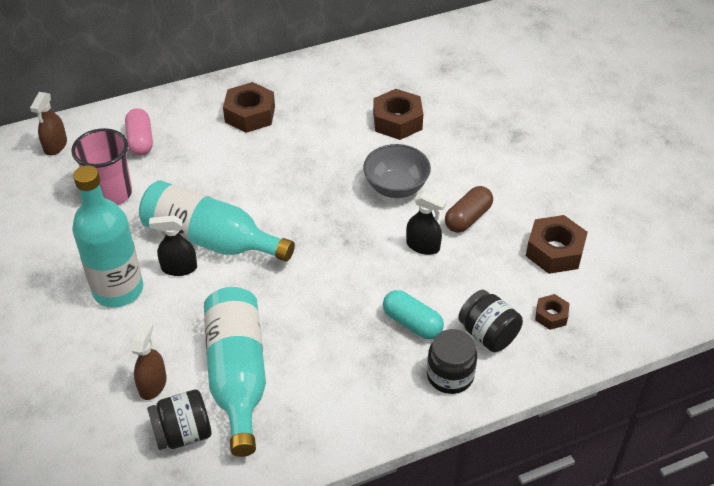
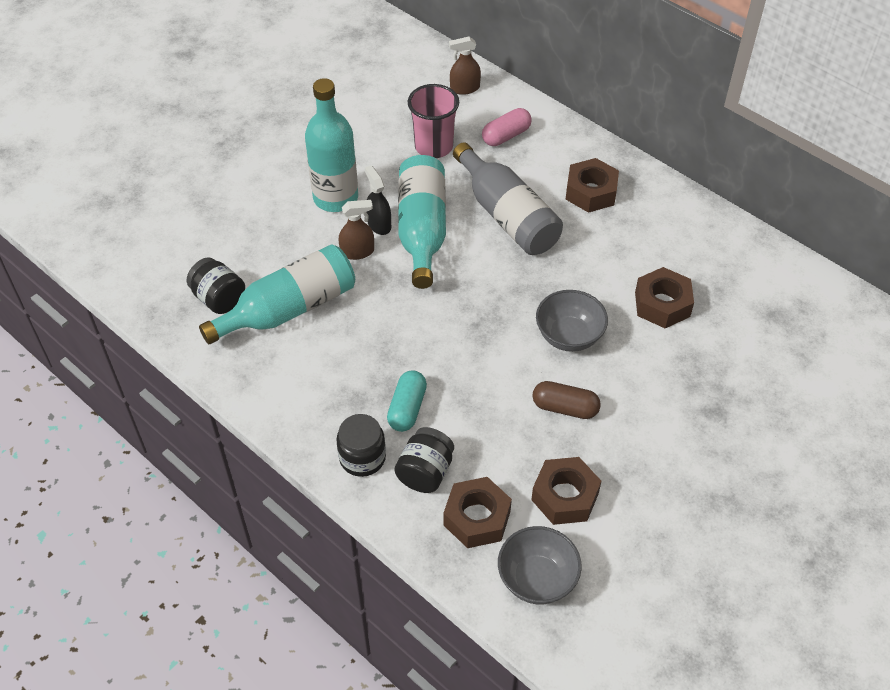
camera: 65 degrees right, 5 degrees up
brown spray bottle [131,320,167,400] -> brown spray bottle moved to [339,200,374,260]
black spray bottle [406,191,447,255] -> none
brown nut [535,294,570,330] -> brown nut [443,477,512,548], size x1.81
none -> grey bottle [453,142,563,255]
none -> grey bowl [498,526,582,605]

